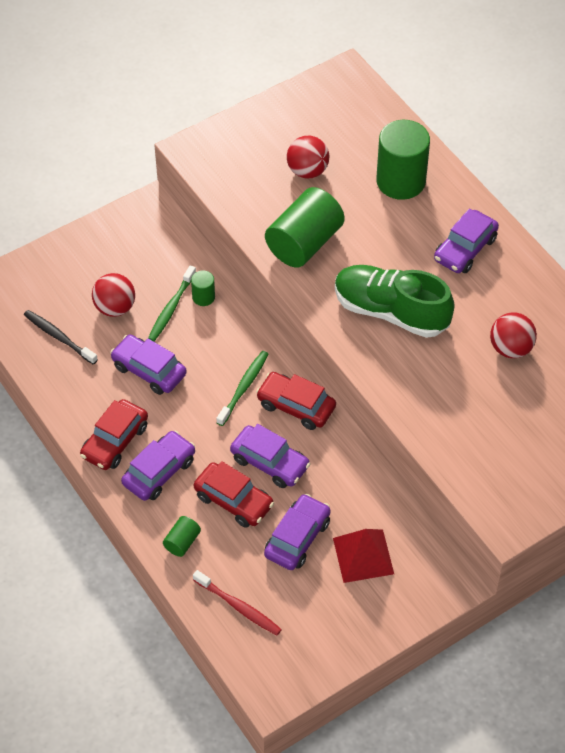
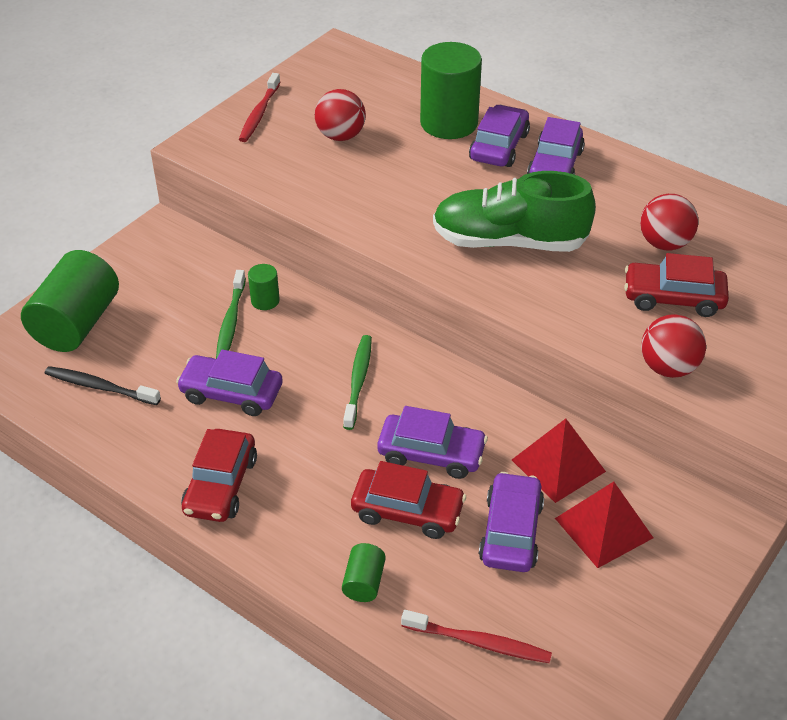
camera: 20 degrees left, 10 degrees down
red ball [92,273,135,317] -> red ball moved to [641,314,706,378]
purple car [121,431,195,501] -> purple car moved to [469,105,530,167]
red car [256,372,336,430] -> red car moved to [624,253,729,317]
green cylinder [265,187,345,268] -> green cylinder moved to [21,250,119,352]
none -> red toothbrush [239,73,280,142]
none -> red pyramid [512,419,606,503]

